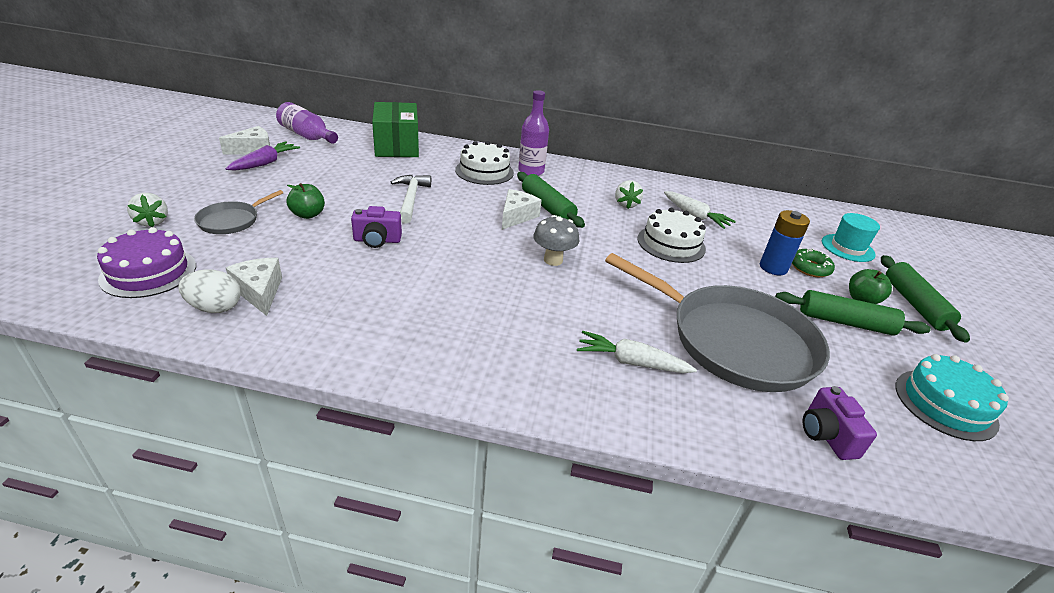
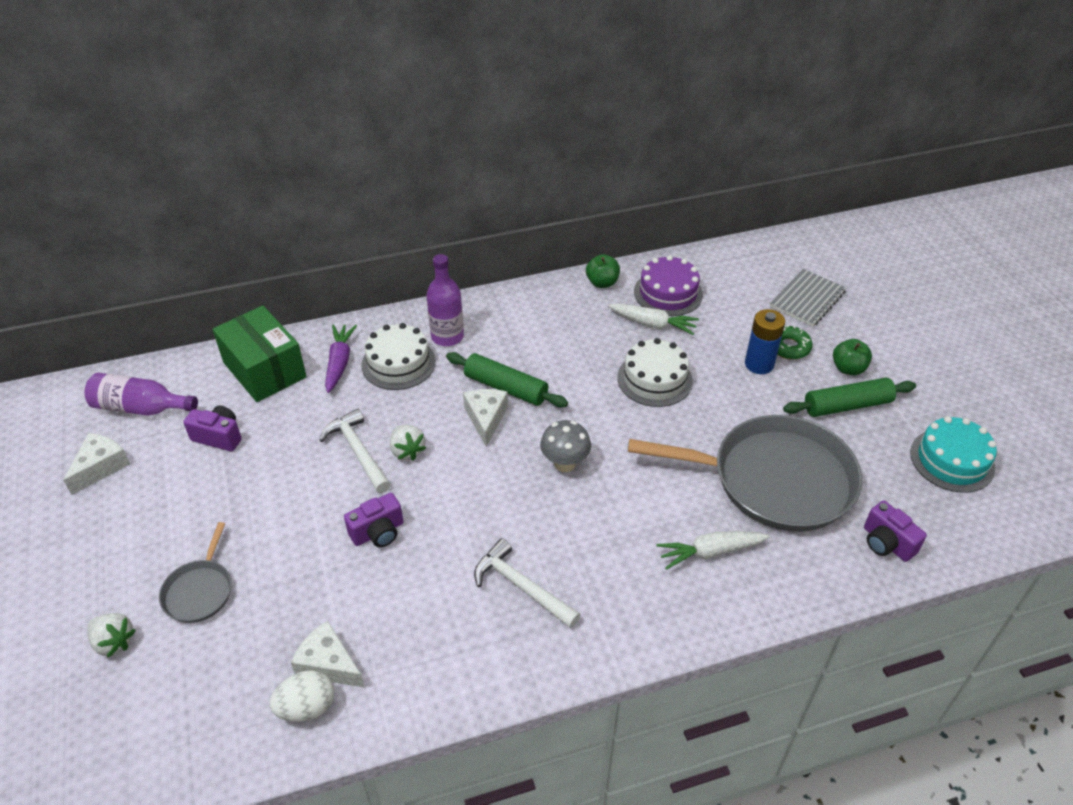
camera: 25 degrees left, 10 degrees up
purple cake [97,227,196,298] -> purple cake moved to [634,255,703,316]
purple carrot [225,141,300,171] -> purple carrot moved to [325,324,357,393]
green apple [287,183,325,219] -> green apple moved to [586,254,620,288]
white strawberry [615,180,643,209] -> white strawberry moved to [390,425,426,461]
turquoise hat [822,213,880,262] -> grey notebook [770,269,846,326]
green rolling pin [881,255,970,343] -> none
none -> purple camera [183,405,242,451]
none -> white hammer [474,538,581,628]

